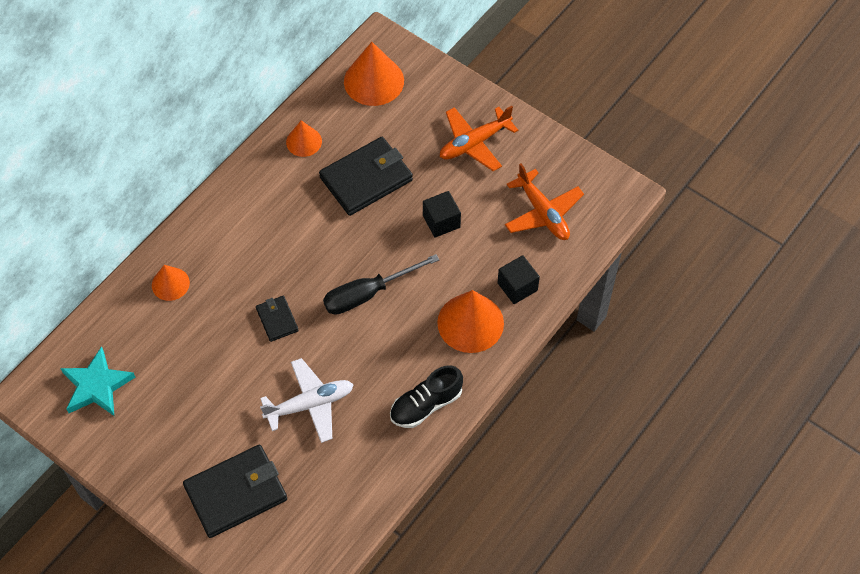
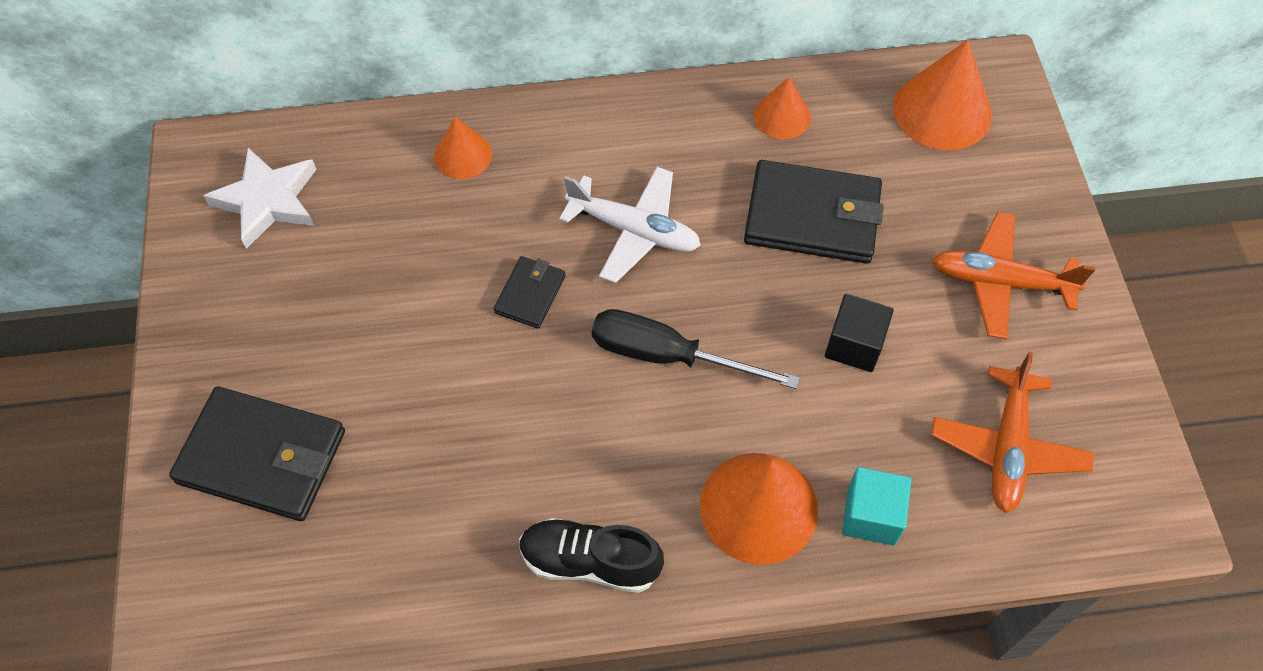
camera: 45 degrees right, 0 degrees up
turquoise star [60,346,135,416] -> white star [203,148,316,249]
white plane [260,358,354,443] -> white plane moved to [559,167,701,283]
black cube [498,255,540,304] -> turquoise cube [842,467,911,545]

